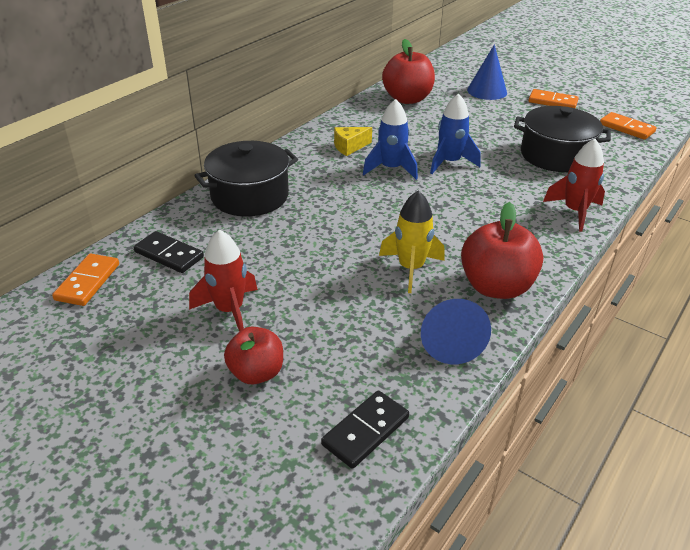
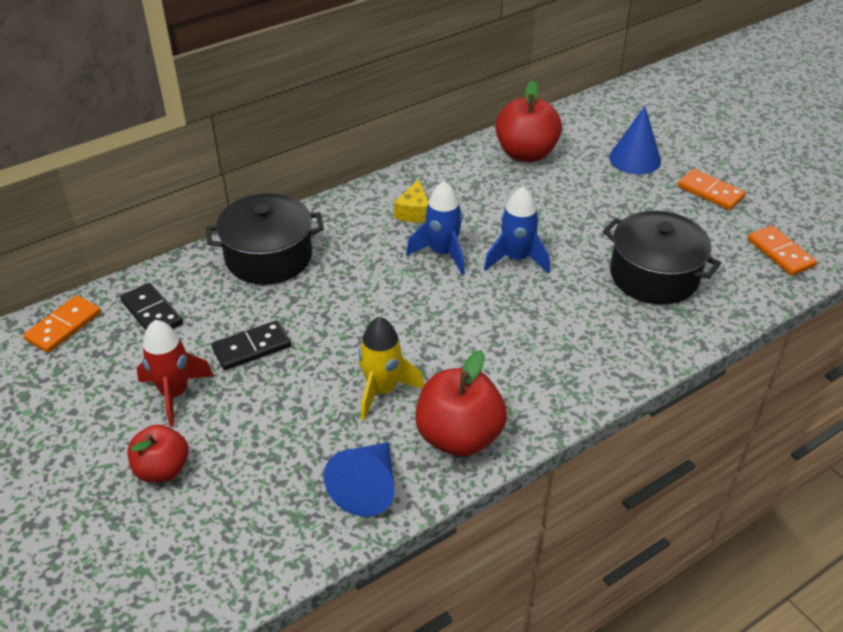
camera: 20 degrees right, 5 degrees up
black domino [321,390,409,469] -> black domino moved to [212,320,291,370]
yellow cheese [334,127,372,156] -> yellow cheese turned 75 degrees counterclockwise [394,179,428,223]
red rocket [543,139,605,232] -> none

